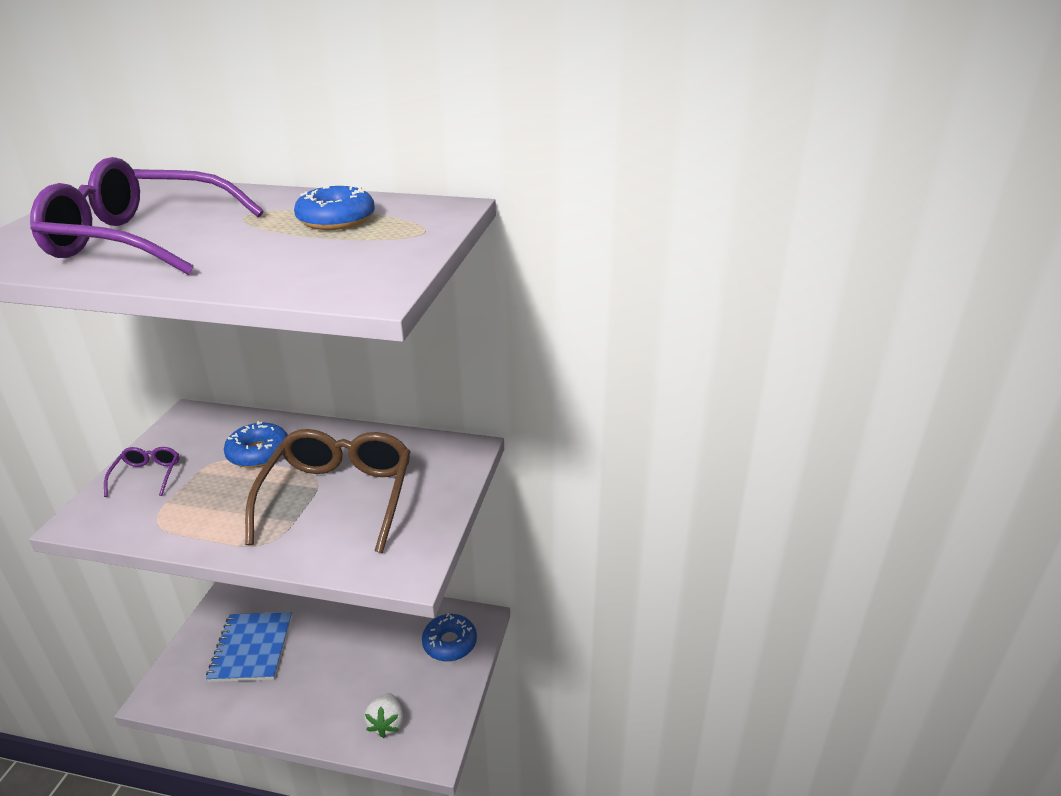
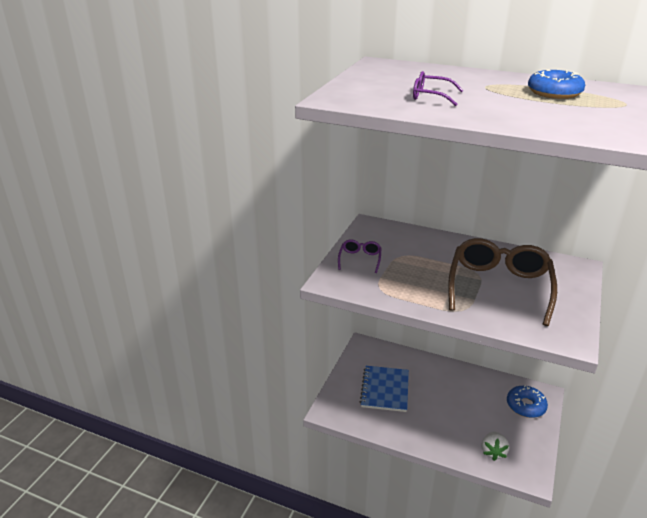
camera: 10 degrees right, 0 degrees up
purple glasses [30,157,264,275] -> purple glasses [413,71,464,106], size x0.45
blue donut [224,421,288,468] -> none

